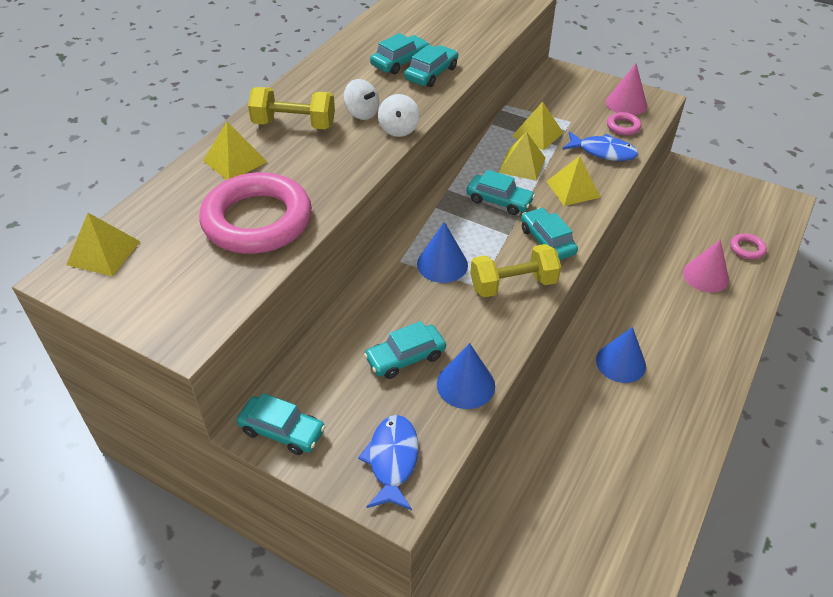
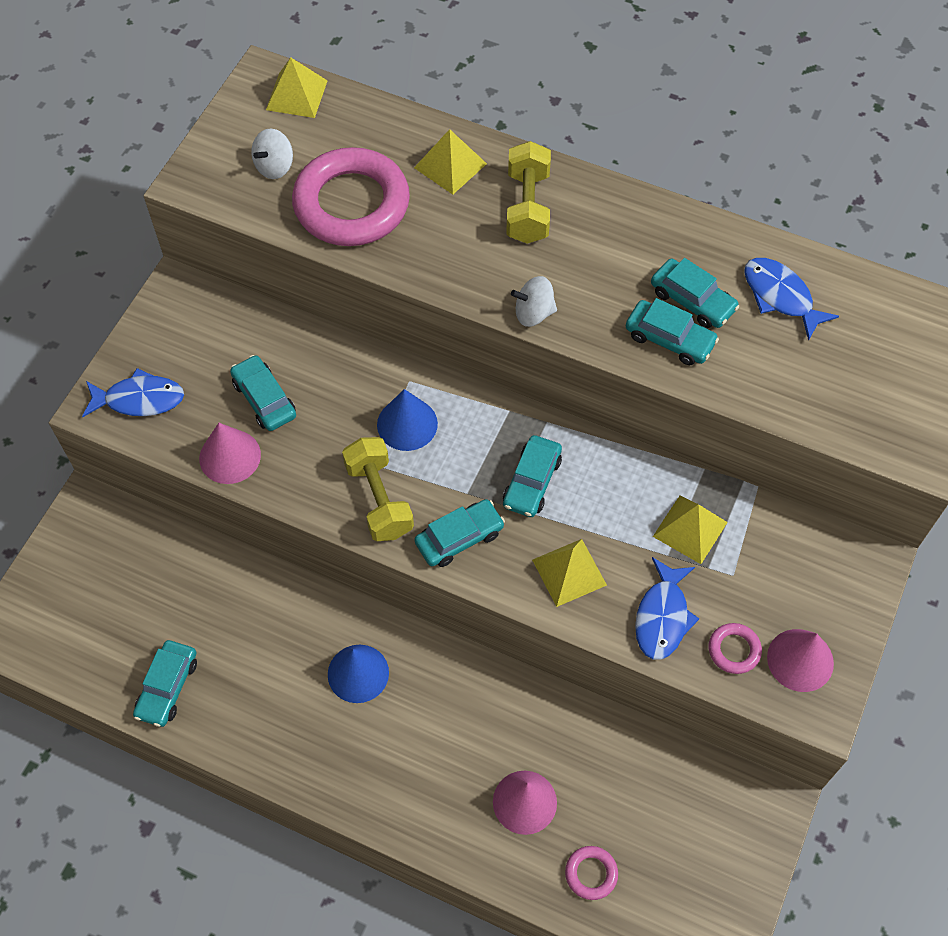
camera: 85 degrees right, 15 degrees up
turquoise car [237,393,326,455] -> turquoise car moved to [133,640,197,727]
white spinning top [344,79,379,120] -> white spinning top moved to [251,128,293,179]
blue cone [437,343,495,409] -> pink cone [199,423,261,484]
yellow pyramid [498,132,545,181] -> none
none -> blue fish [744,258,839,341]

